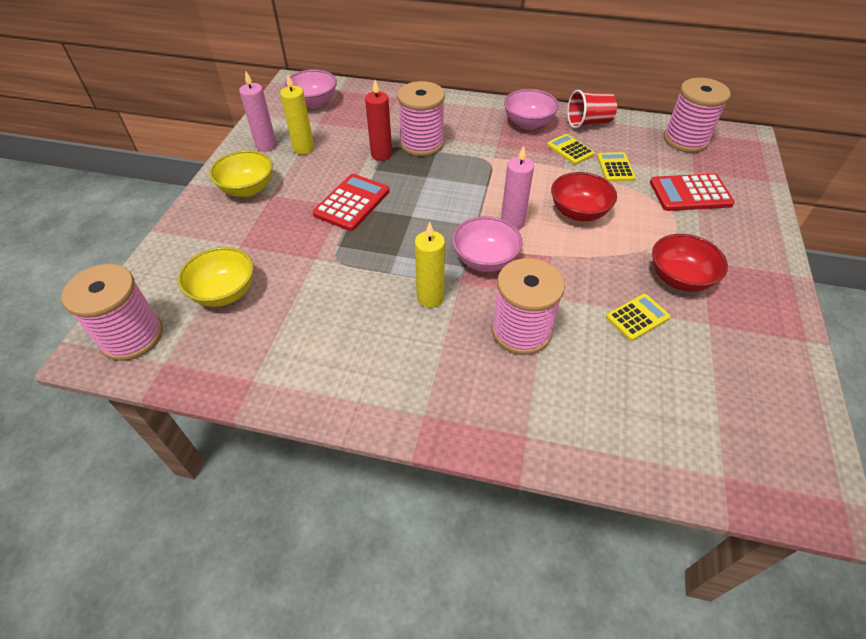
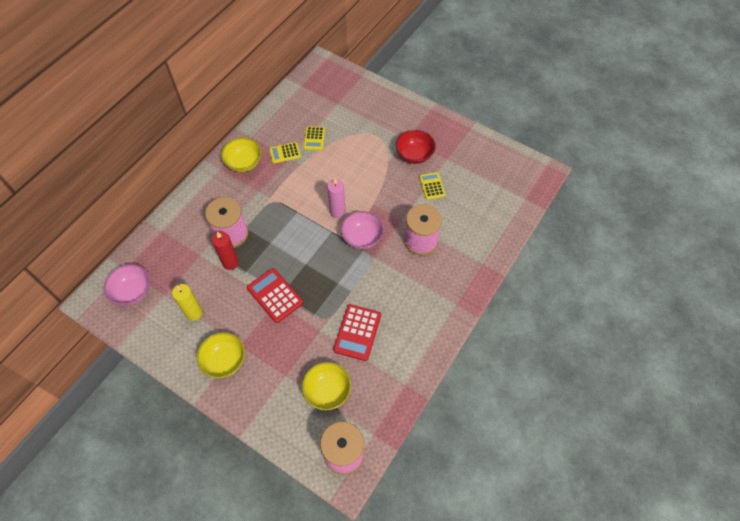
camera: 70 degrees left, 10 degrees up
pink candle [239,71,277,152] -> none
yellow candle [415,222,445,308] -> none
pink bowl [504,89,559,130] -> yellow bowl [221,137,262,172]
red bowl [551,172,617,221] -> none
red cup [567,90,617,129] -> none
yellow calculator [597,152,636,182] -> yellow calculator turned 105 degrees counterclockwise [304,126,325,150]
red calculator [650,174,735,211] -> red calculator moved to [333,304,381,361]
pink spool [663,78,731,153] -> none

